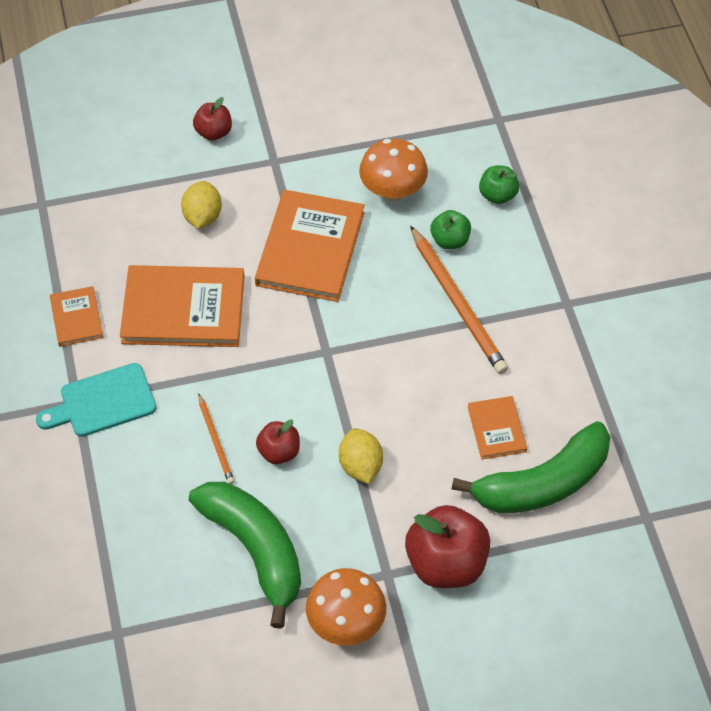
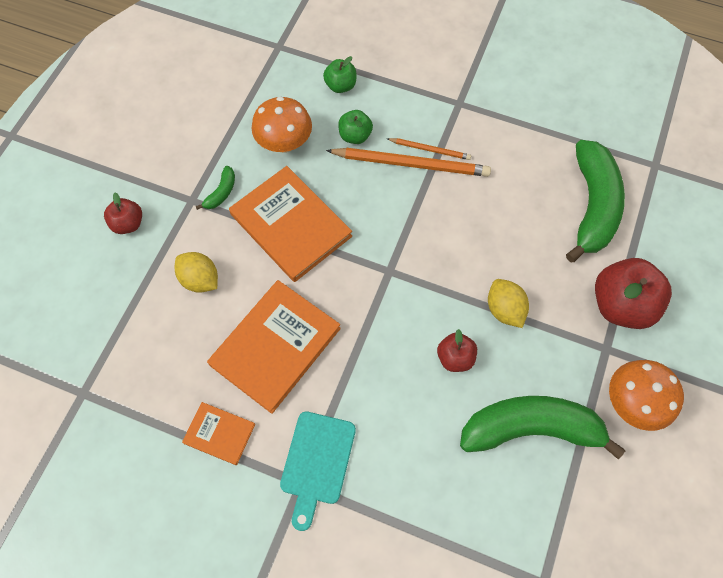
camera: 55 degrees left, 10 degrees up
orange pencil [198,394,234,484] -> orange pencil moved to [387,138,471,160]
yellow lemon [339,428,383,484] -> yellow lemon turned 45 degrees clockwise [488,279,529,328]
orange book [468,396,527,460] -> none
none -> green banana [196,166,235,210]

